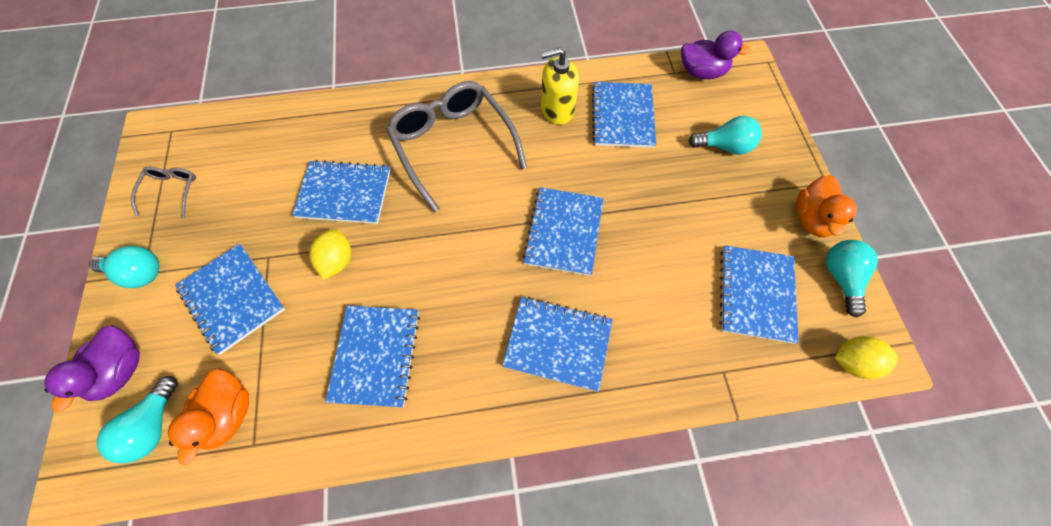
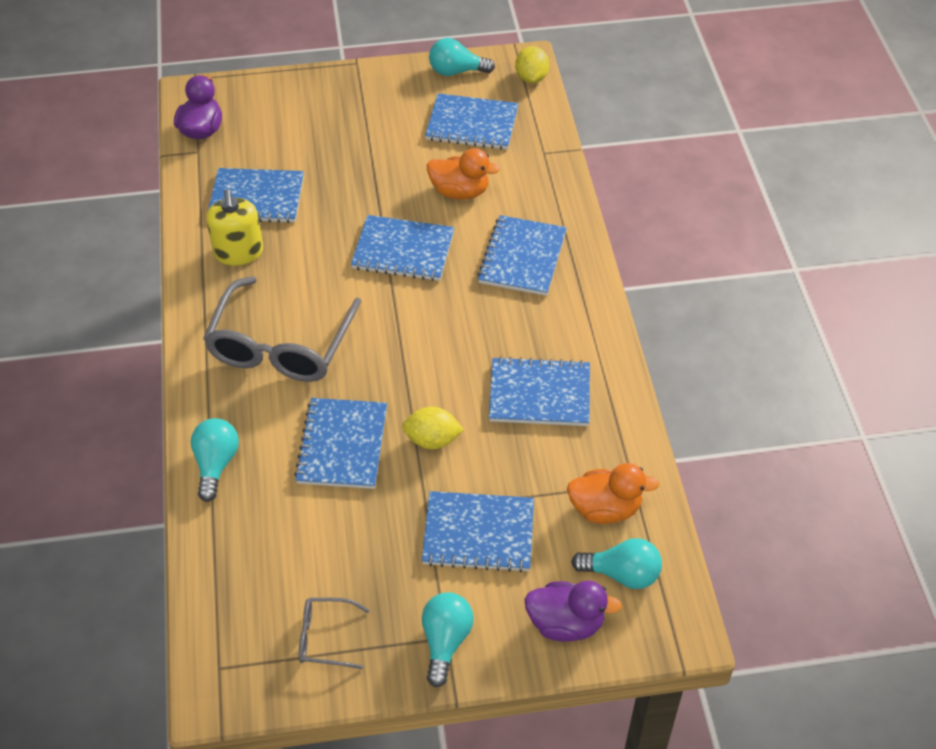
camera: 90 degrees left, 15 degrees down
blue notebook [175,244,285,355] -> blue notebook turned 45 degrees clockwise [422,491,534,572]
grey glasses [386,81,527,213] -> grey glasses turned 45 degrees counterclockwise [203,276,362,382]
turquoise light bulb [689,116,762,155] -> turquoise light bulb moved to [191,418,239,502]
orange duck [796,175,857,237] -> orange duck moved to [427,148,500,200]

